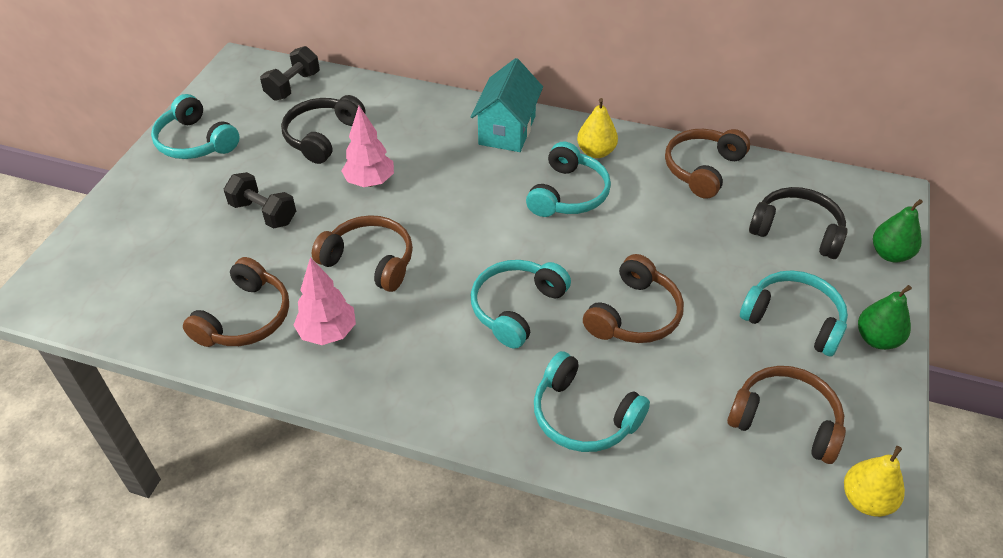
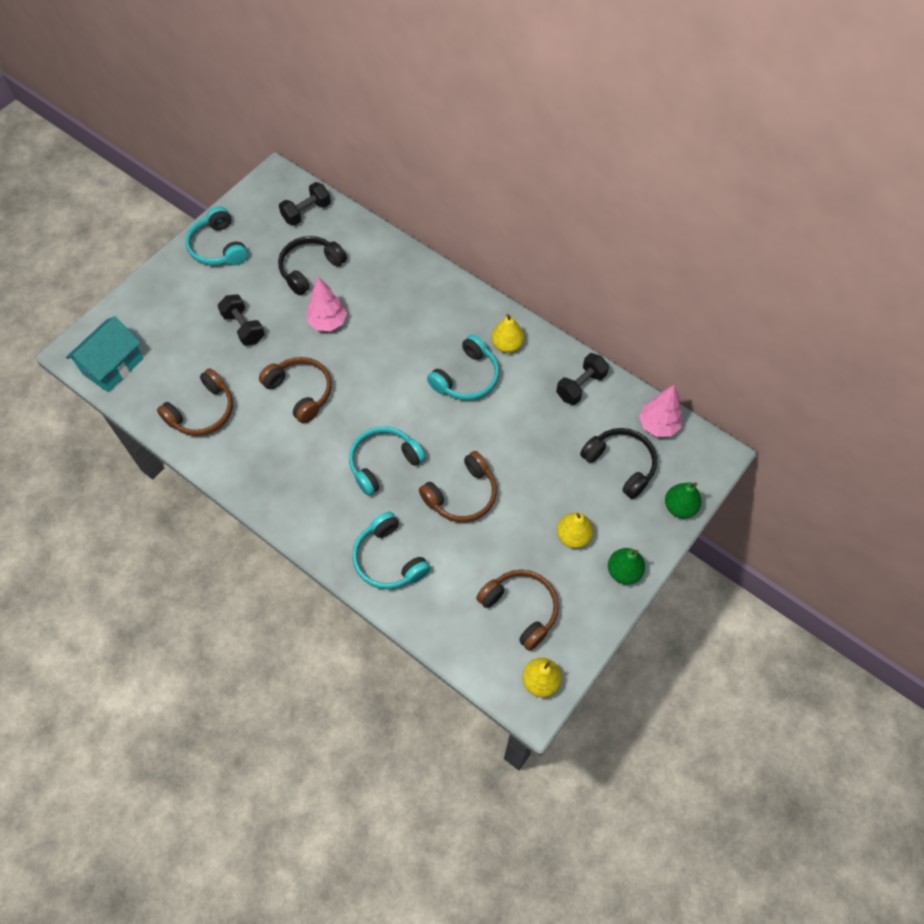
camera: 20 degrees right, 15 degrees up
pink tree [293,257,356,345] -> pink tree moved to [639,385,682,437]
turquoise house [471,58,543,152] -> turquoise house moved to [66,316,144,392]
brown headphones [665,129,750,199] -> black dumbbell [556,353,609,405]
turquoise headphones [740,270,848,356] -> yellow pear [557,513,593,548]

